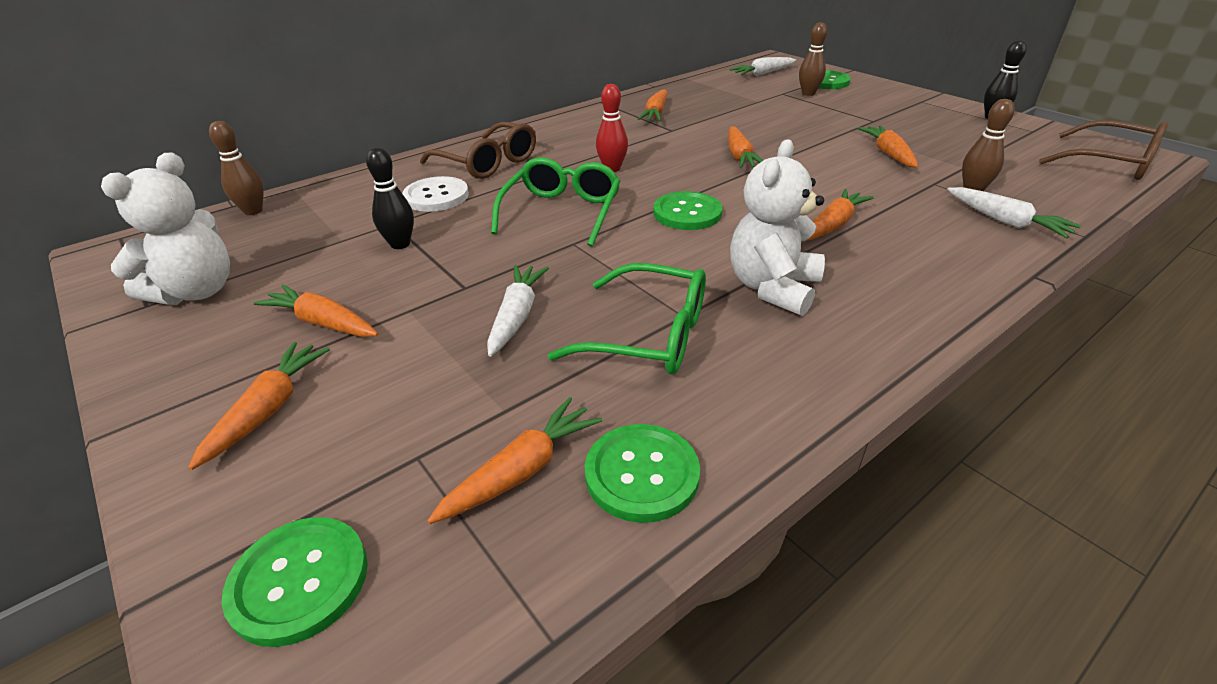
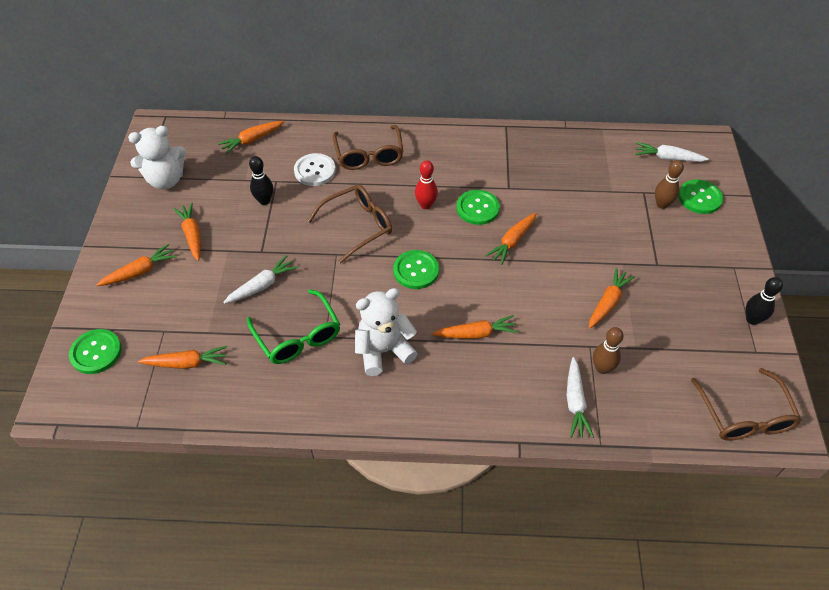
camera: 40 degrees right, 15 degrees up
brown bowling pin [209,121,264,215] -> none
green glasses [491,157,620,247] -> brown glasses [307,185,392,263]
green button [585,424,700,523] -> green button moved to [457,190,500,225]
orange carrot [638,90,668,121] -> orange carrot moved to [218,121,284,154]

